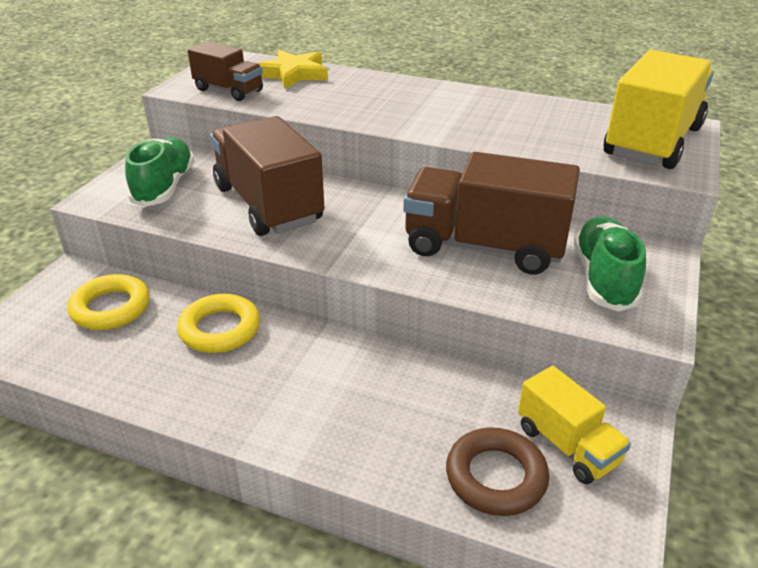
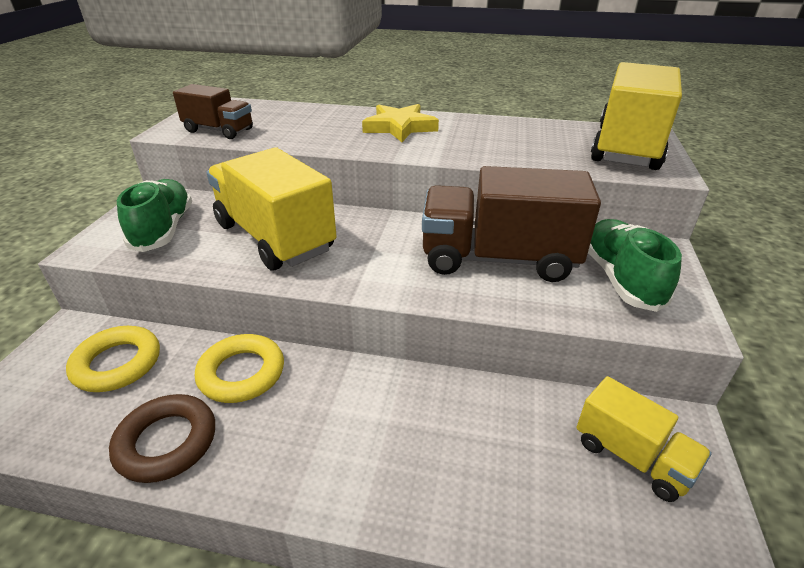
camera: 10 degrees left, 0 degrees up
brown truck [210,116,324,236] -> yellow truck [207,147,336,271]
yellow star [257,50,328,89] -> yellow star moved to [362,104,439,142]
brown ring [446,427,549,516] -> brown ring moved to [109,394,215,483]

